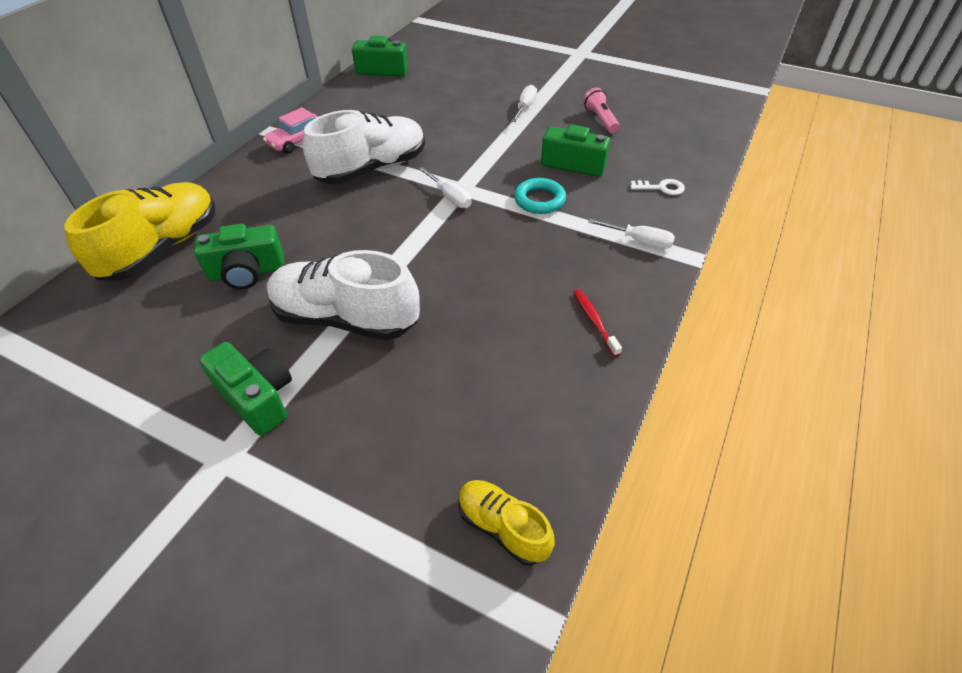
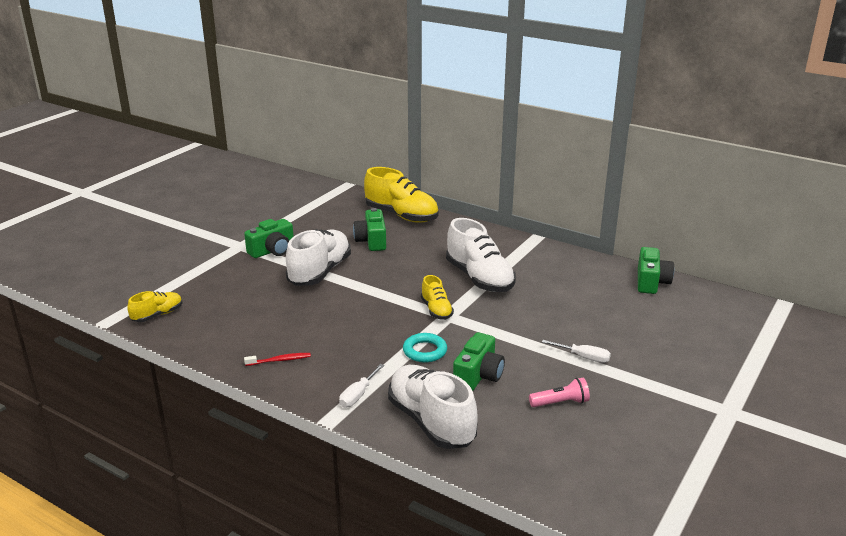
camera: 95 degrees right, 20 degrees down
pink car [263,107,319,153] -> none
white screwdriver [418,167,472,208] -> yellow shoe [421,275,454,320]
white key [630,179,685,195] -> white shoe [388,365,478,449]

